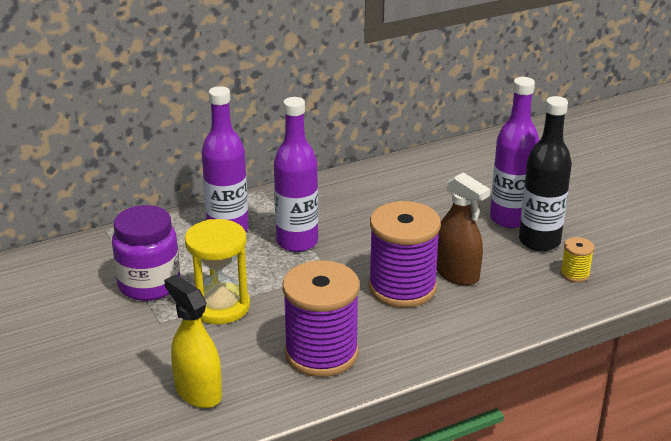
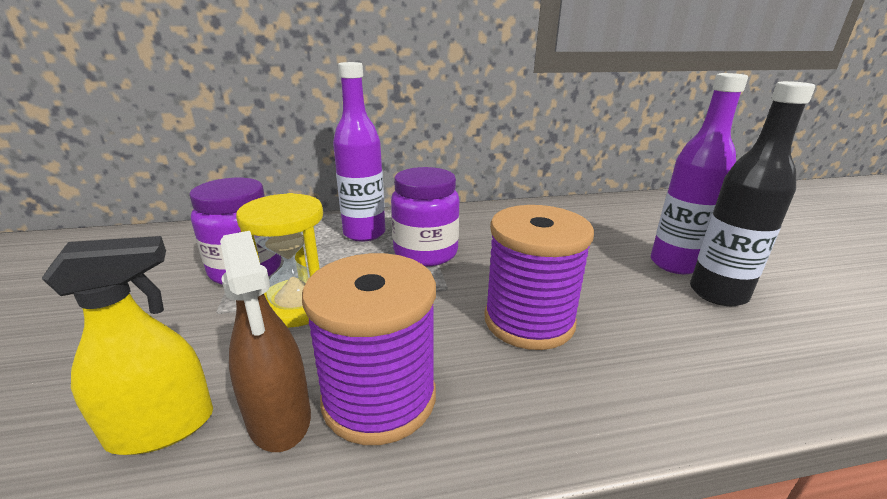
camera: 15 degrees right, 5 degrees down
yellow spray bottle [164,275,222,408] -> yellow spray bottle turned 90 degrees clockwise [41,236,213,455]
purple bottle [274,97,318,252] -> purple jar [391,167,460,267]
brown spray bottle [436,172,490,285] -> brown spray bottle moved to [220,231,311,452]
yellow spool [560,237,594,282] -> none

